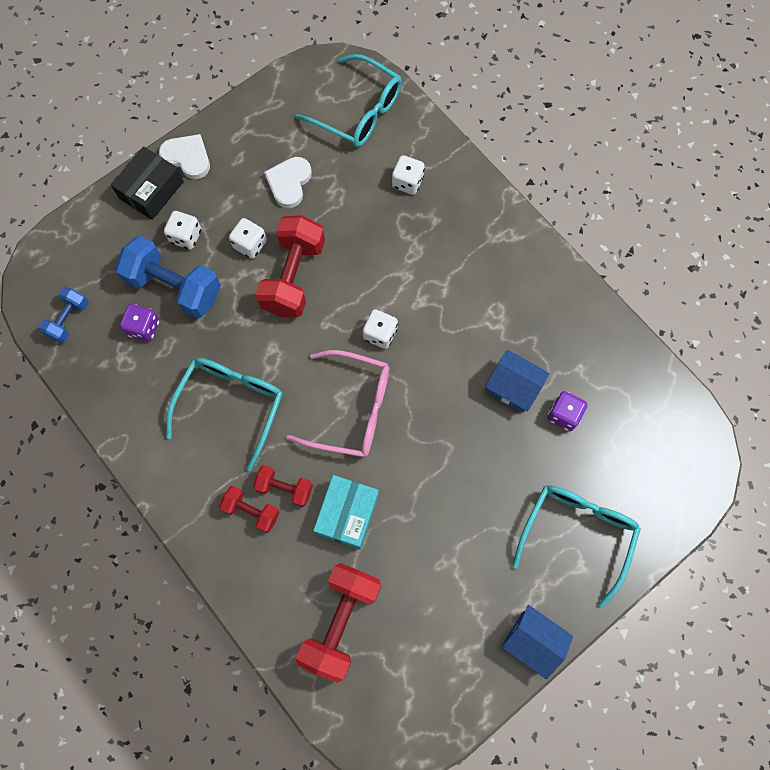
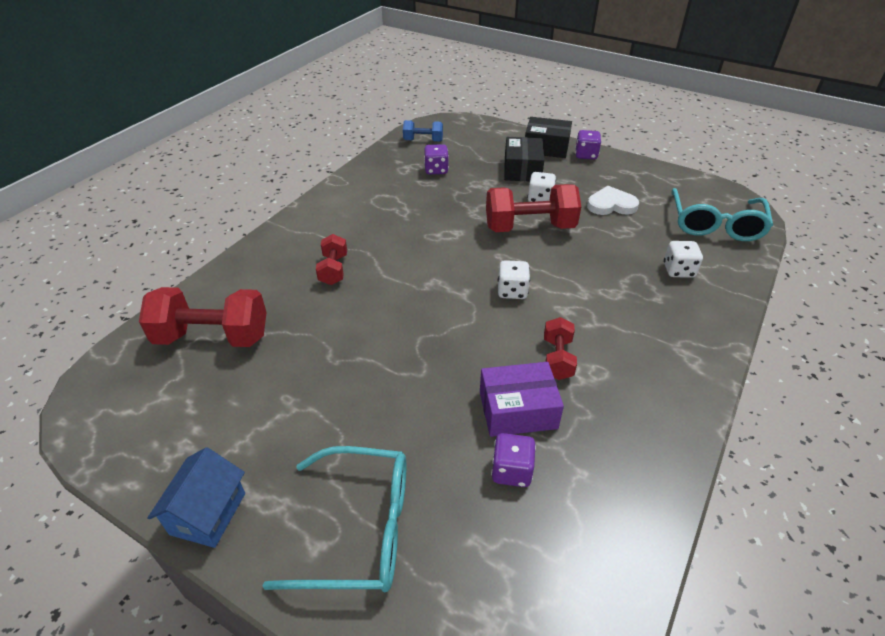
camera: 70 degrees right, 30 degrees down
blue dumbbell [115,236,221,318] -> none
white heart [159,134,210,179] -> purple dice [575,130,601,160]
white dice [164,211,201,249] -> black box [504,137,544,181]
turquoise glasses [166,358,282,471] -> none
red dumbbell [219,486,280,533] -> red dumbbell moved to [544,317,577,380]
pink glasses [287,350,390,457] -> none
turquoise box [313,475,379,549] -> none
blue house [485,350,550,412] -> purple box [480,362,564,437]

